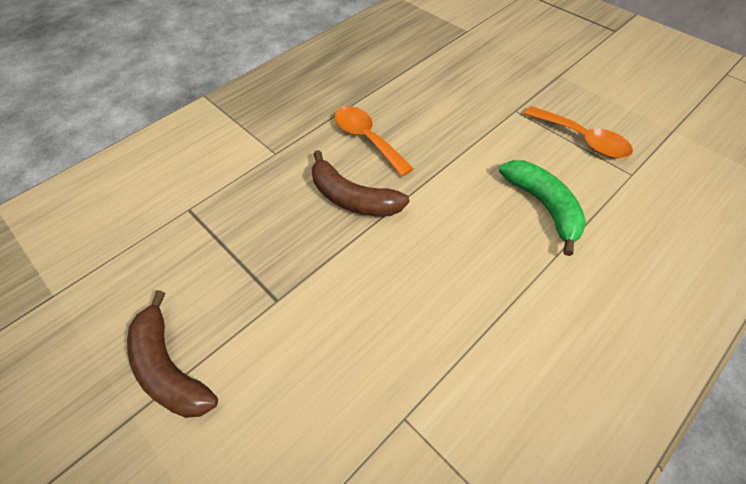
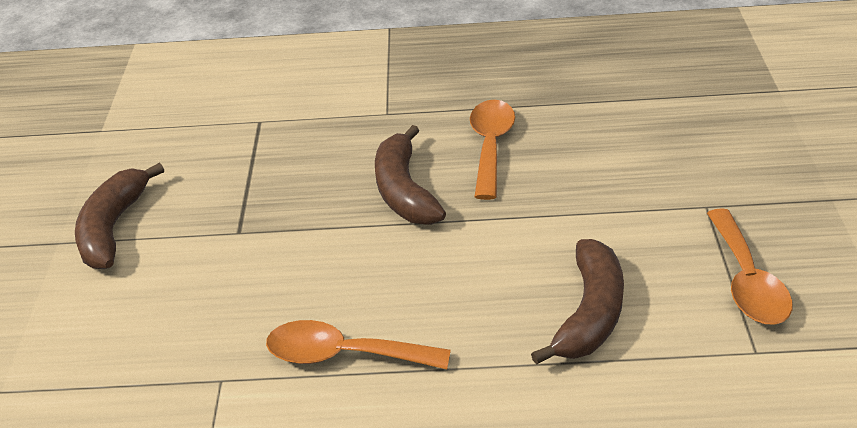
camera: 45 degrees right, 15 degrees down
green banana [499,160,586,256] -> brown banana [531,239,624,365]
none -> orange spoon [266,320,451,369]

